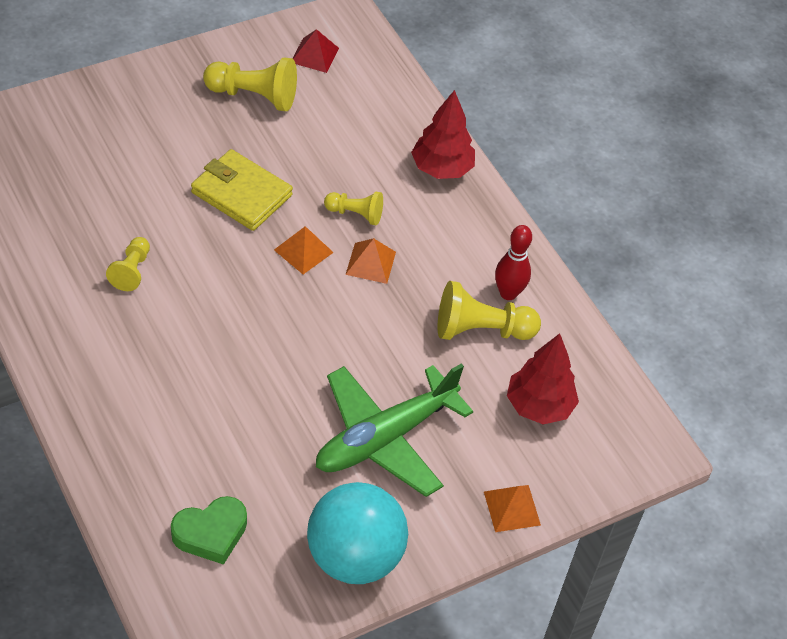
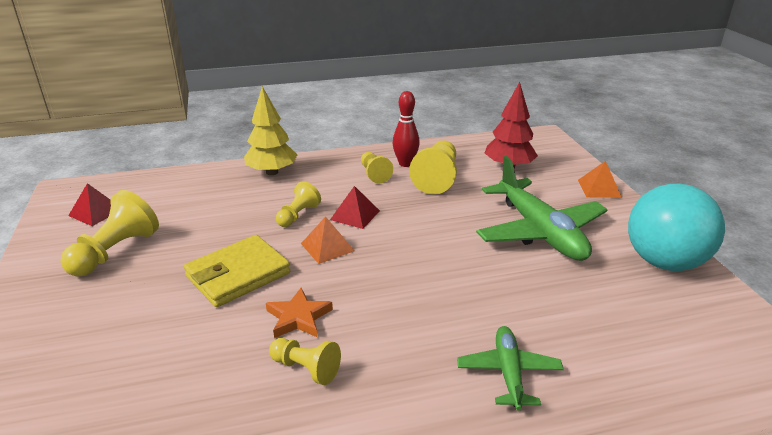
camera: 70 degrees left, 20 degrees down
green heart [171,496,247,565] -> none
orange pyramid [345,238,396,284] -> red pyramid [330,186,380,229]
red tree [411,90,475,179] -> yellow tree [244,86,297,175]
none -> orange star [266,288,333,338]
none -> yellow pawn [361,152,393,183]
none -> green plane [457,326,564,411]

